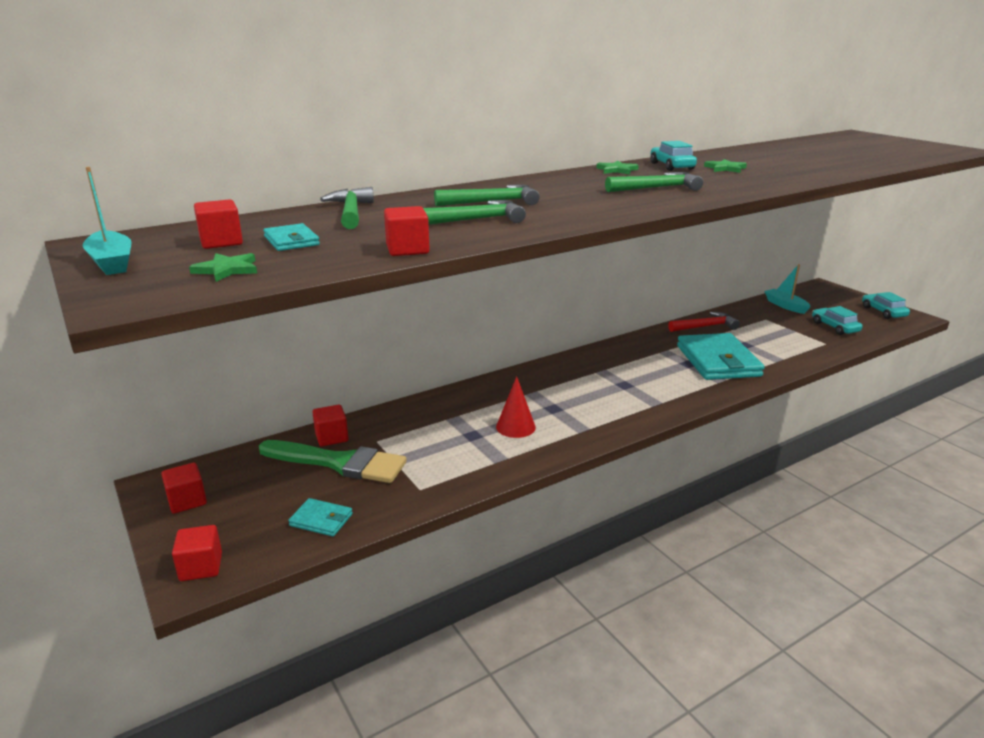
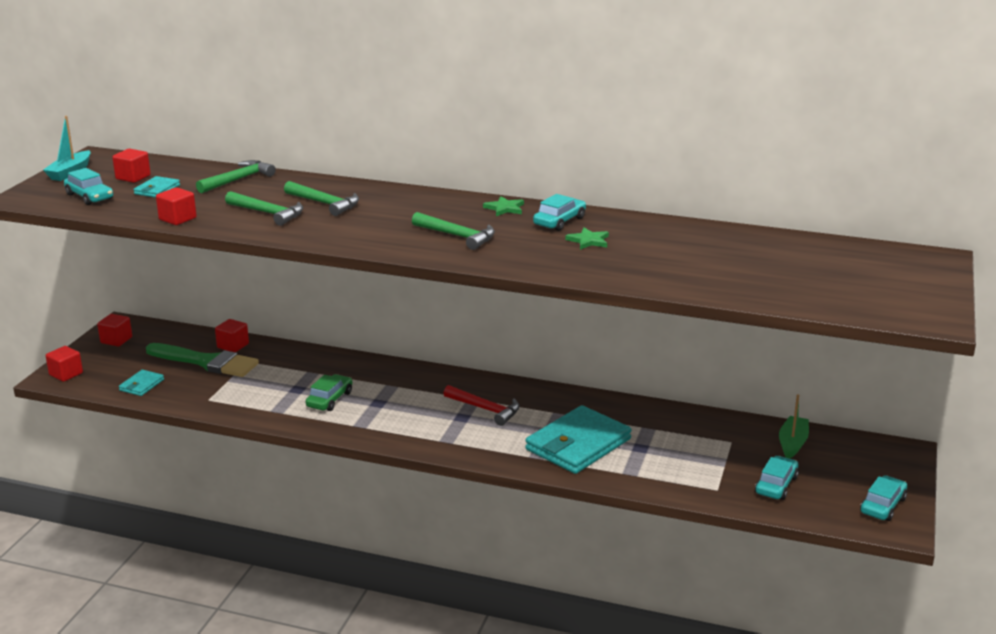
camera: 50 degrees right, 0 degrees up
green star [189,253,257,282] -> turquoise car [64,168,113,205]
green brush [259,440,407,483] -> green brush turned 45 degrees counterclockwise [146,343,259,377]
turquoise wallet [288,498,353,537] -> turquoise wallet turned 45 degrees clockwise [119,370,164,396]
red cone [496,376,536,438] -> green car [306,374,353,411]
red hammer [668,312,740,332] -> red hammer moved to [443,385,520,426]
turquoise boat [764,264,811,314] -> green boat [779,394,809,459]

